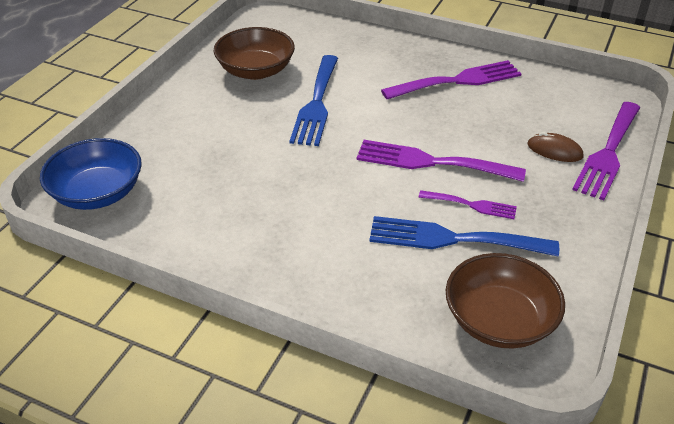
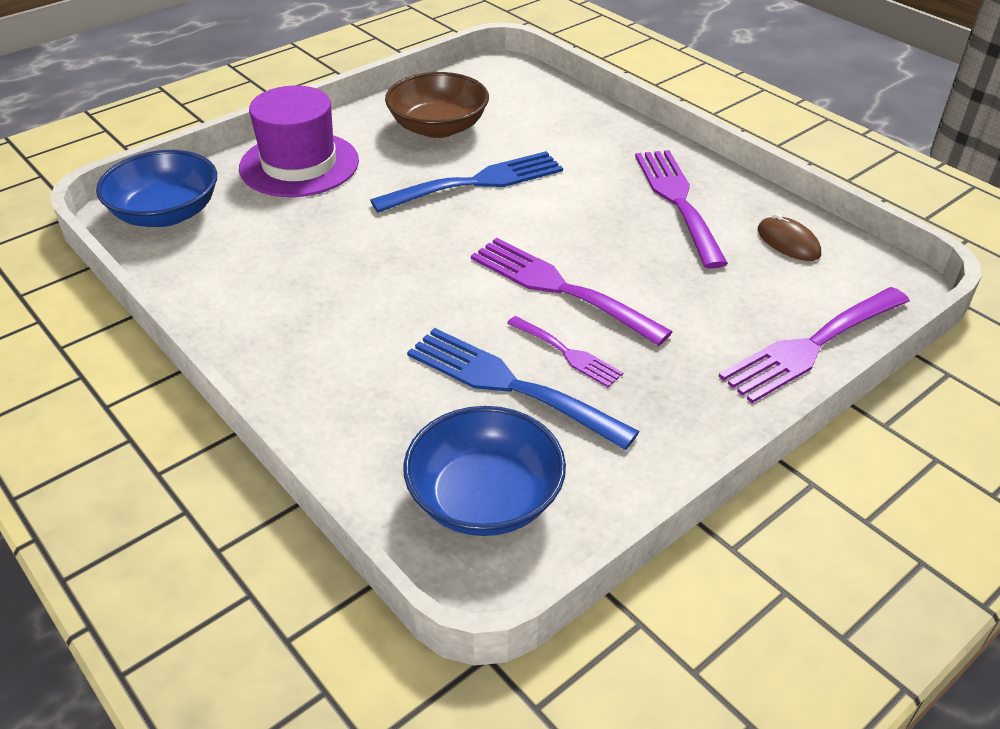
camera: 25 degrees right, 0 degrees up
blue fork [289,55,338,146] -> blue fork turned 150 degrees counterclockwise [370,151,563,213]
purple fork [381,60,522,99] -> purple fork turned 105 degrees counterclockwise [635,150,728,269]
brown bowl [446,253,565,348] -> blue bowl [403,406,566,536]
brown mouse [527,132,583,162] -> brown mouse moved to [758,213,821,261]
none -> purple hat [239,85,359,197]

